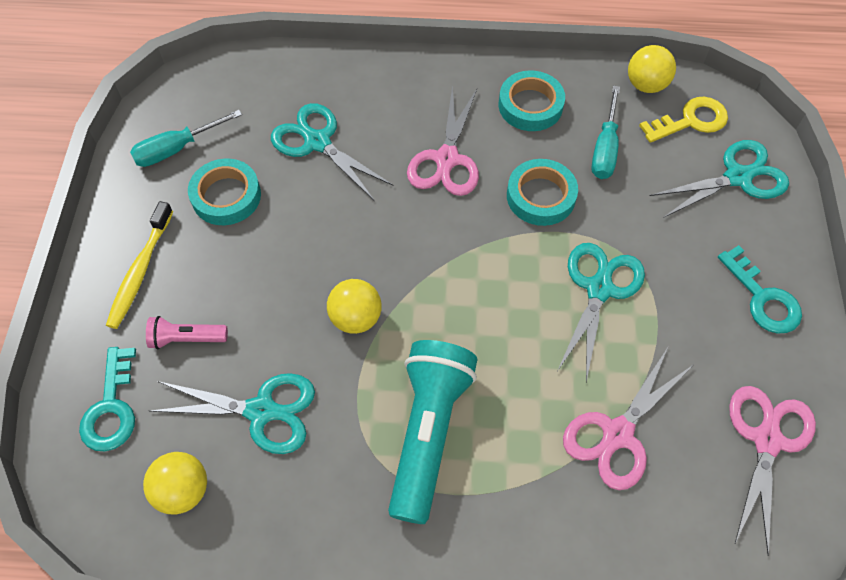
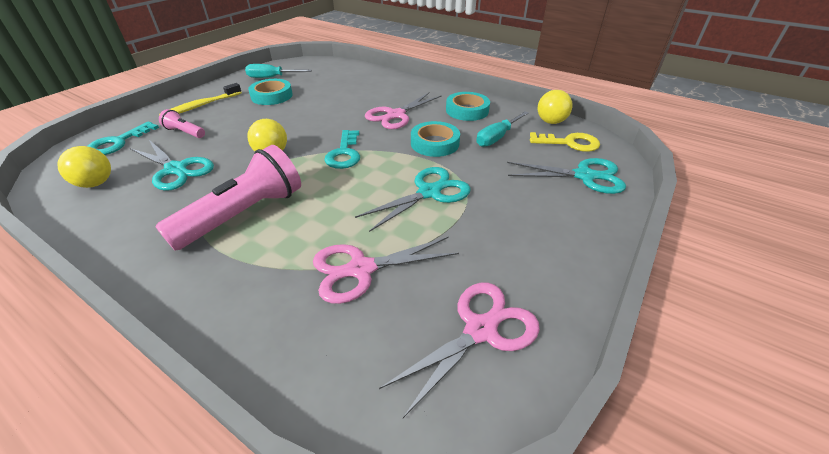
camera: 30 degrees right, 20 degrees down
turquoise scissors [271,103,394,200] -> none
turquoise flashlight [388,340,478,524] -> pink flashlight [155,145,301,251]
turquoise key [718,245,802,334] -> turquoise key moved to [324,130,360,169]

